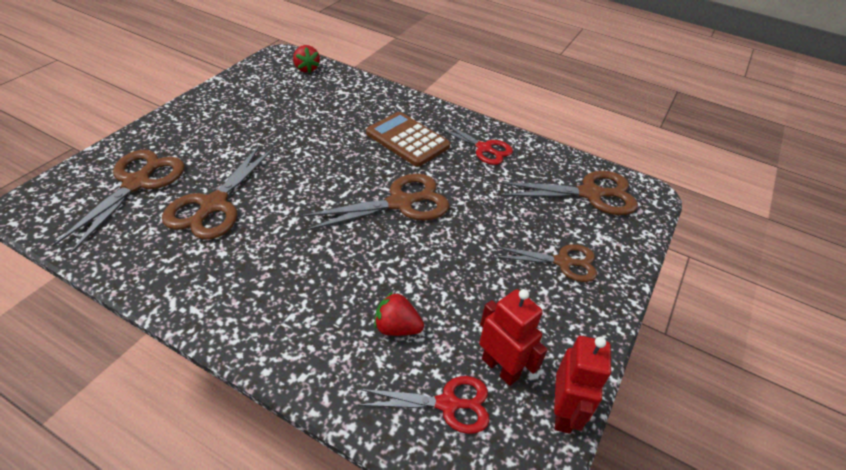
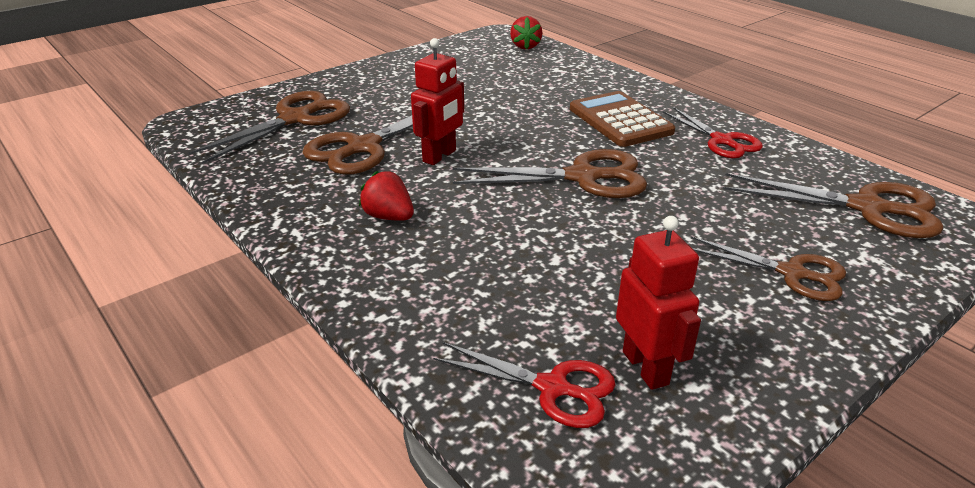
camera: 25 degrees right, 10 degrees down
red strawberry [374,292,424,336] -> red strawberry moved to [359,171,414,221]
red robot [554,336,611,434] -> red robot moved to [411,38,464,165]

